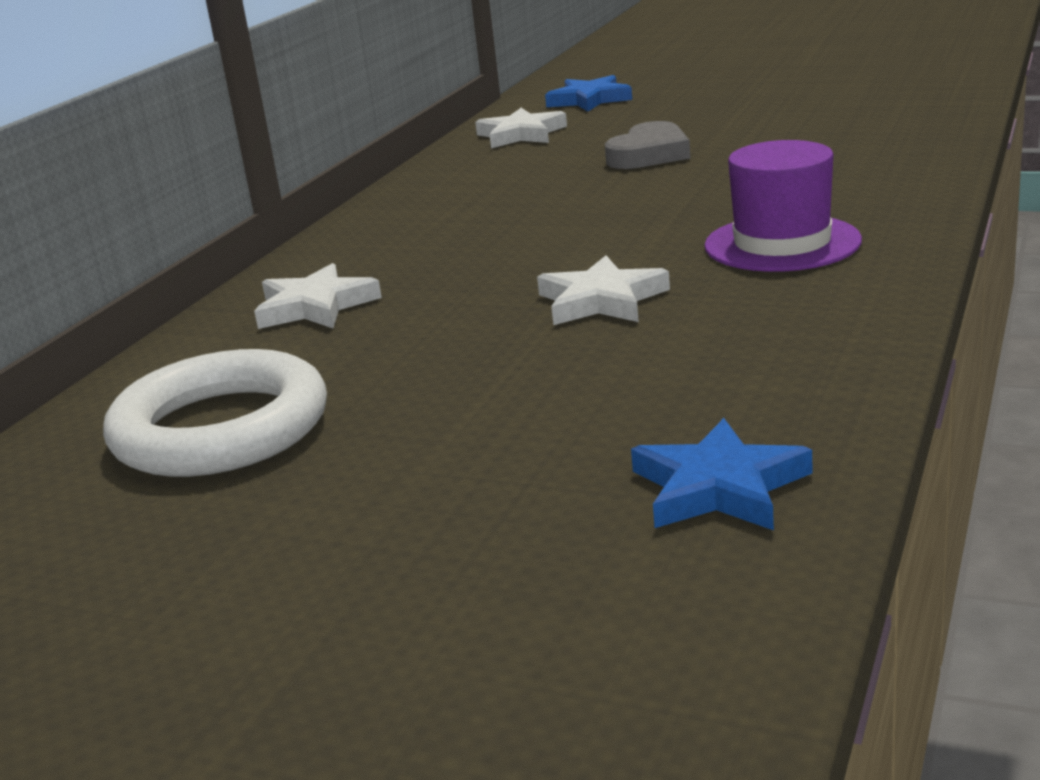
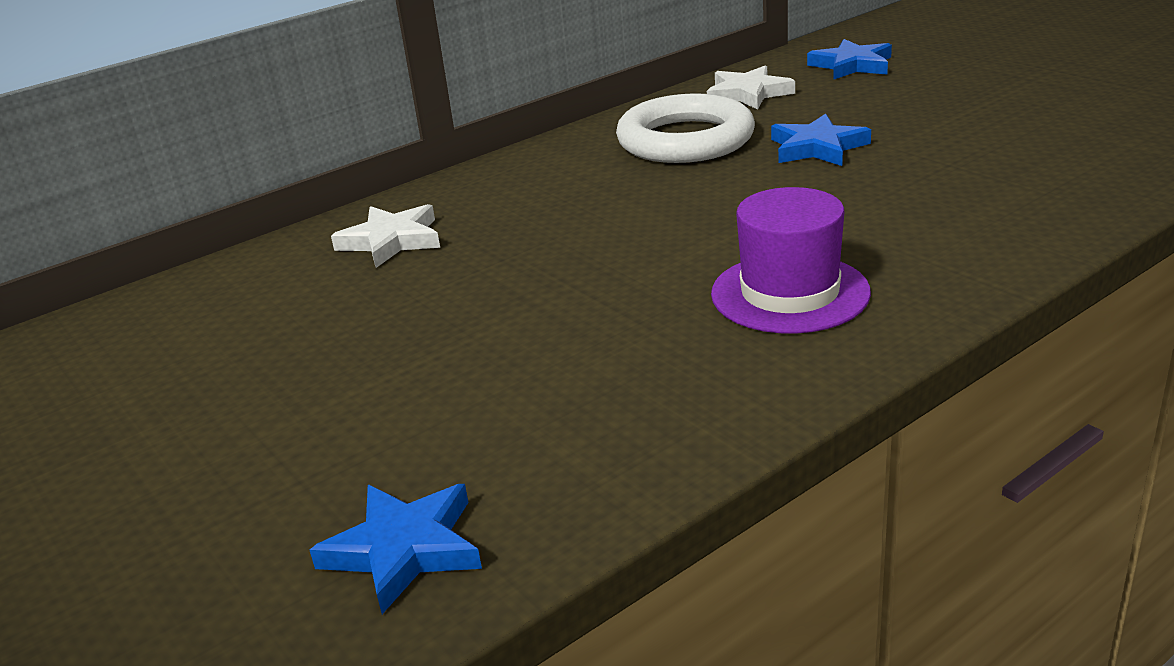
camera: 30 degrees right, 5 degrees up
white ring [103,349,327,477] -> white ring moved to [616,93,755,163]
white star [537,256,670,325] -> none
grey heart [605,121,690,169] -> blue star [771,114,871,166]

